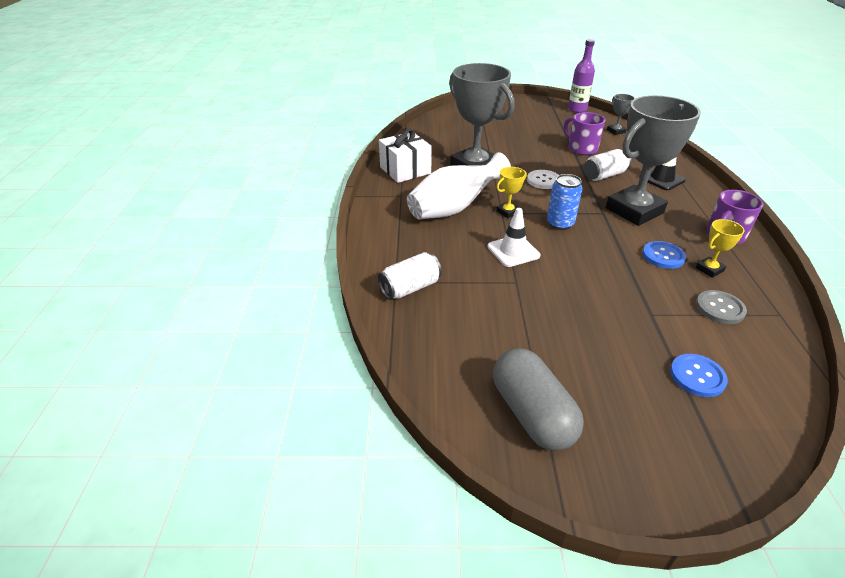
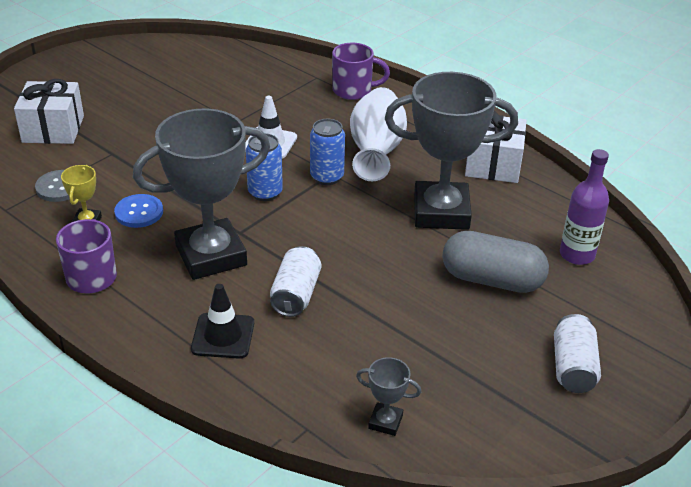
camera: 130 degrees right, 0 degrees up
white can [378,252,442,299] -> white can moved to [554,314,601,393]
grey capsule [493,348,584,451] -> grey capsule moved to [442,231,549,293]
yellow trophy [496,167,527,218] -> blue can [310,119,345,185]
white button [527,170,559,189] -> none
purple mug [564,112,605,155] -> purple mug moved to [332,43,390,100]
purple bottle [568,39,595,113] -> purple bottle moved to [560,149,609,265]
grey trophy [606,95,701,226] -> grey trophy turned 60 degrees clockwise [133,108,270,280]
blue button [670,354,728,397] -> white gift [14,79,84,144]

